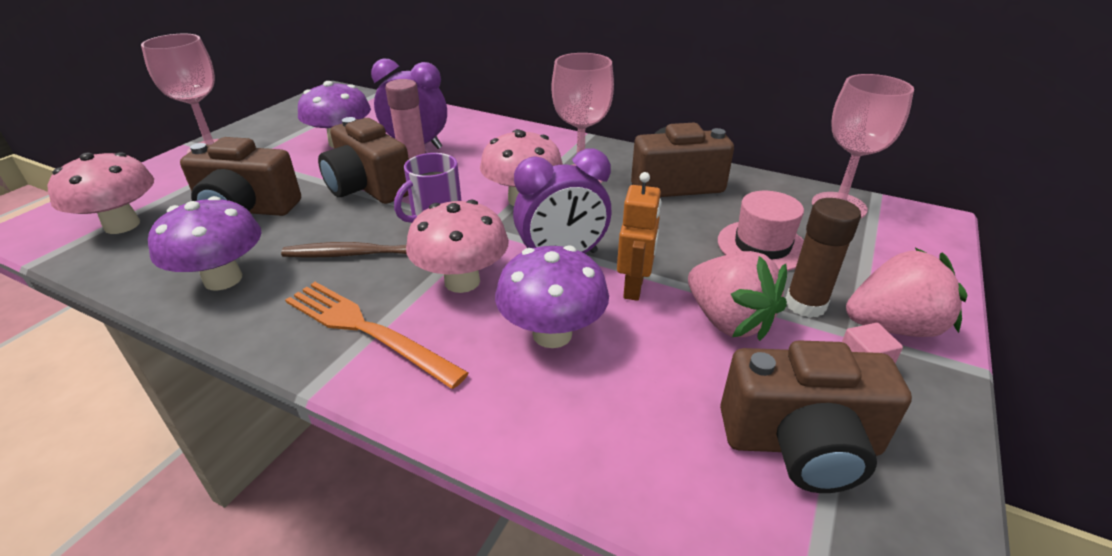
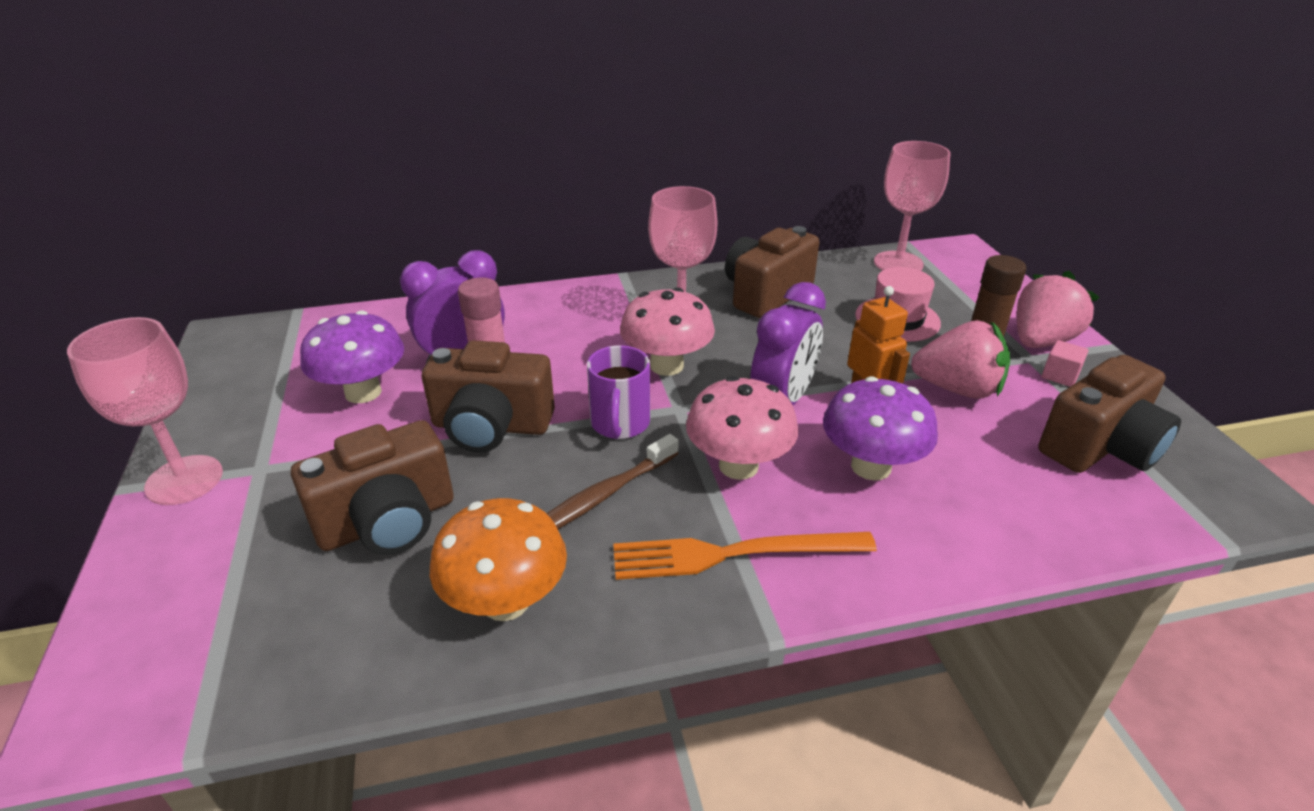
camera: 40 degrees left, 0 degrees up
pink mushroom [47,152,154,234] -> none
purple mushroom [148,196,261,291] -> orange mushroom [430,498,567,621]

